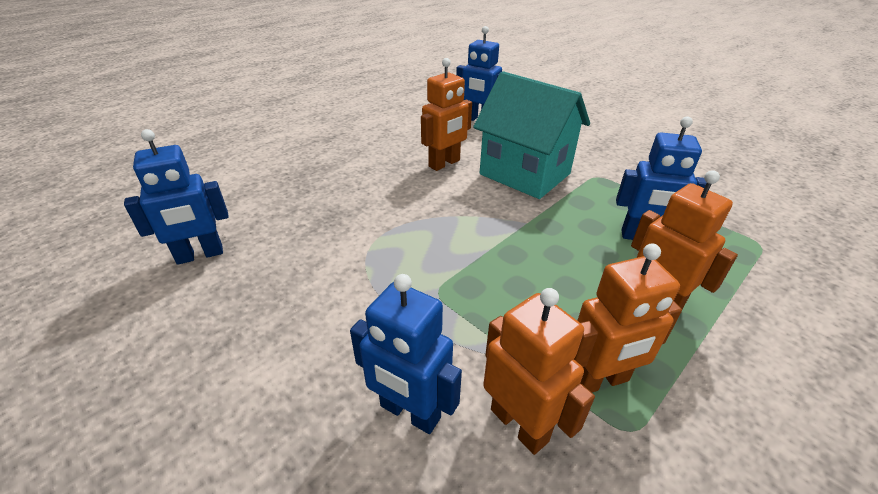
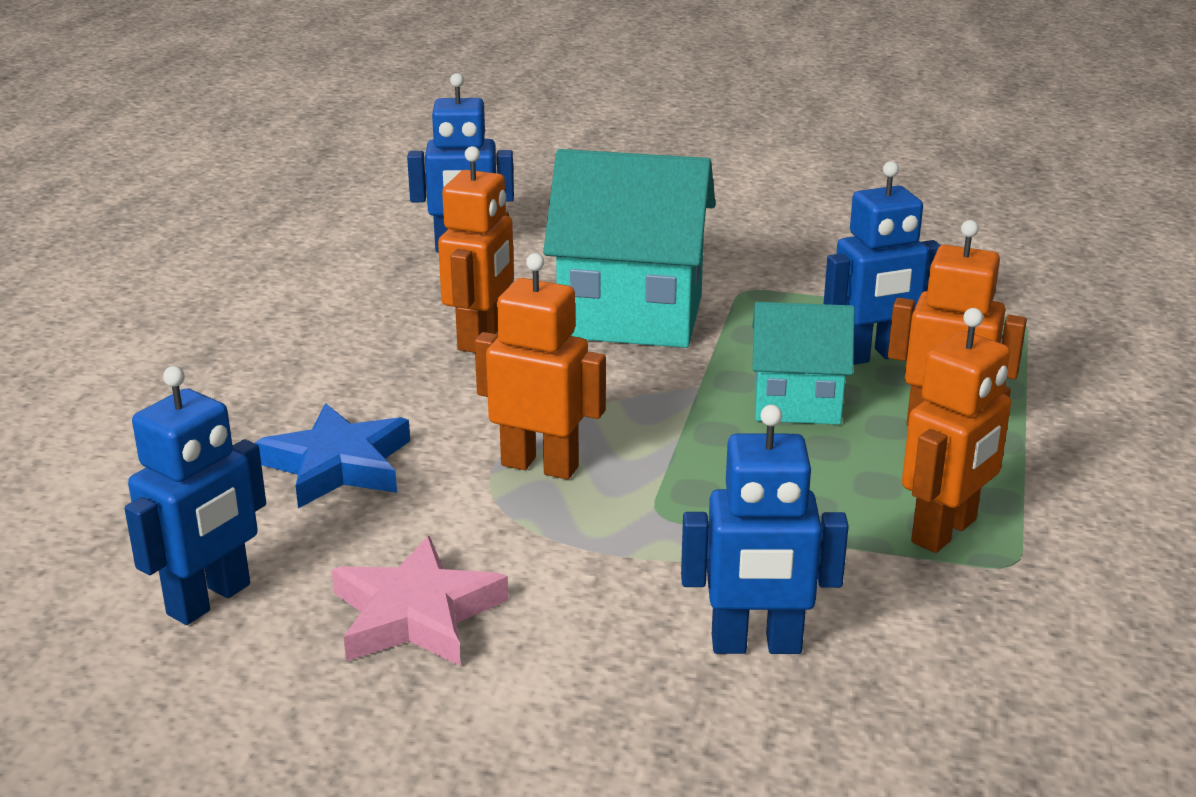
camera: 30 degrees left, 10 degrees down
orange robot [483,288,595,455] -> orange robot moved to [475,253,606,480]
none -> blue star [255,403,410,508]
none -> pink star [332,536,509,666]
none -> turquoise house [752,302,855,425]

